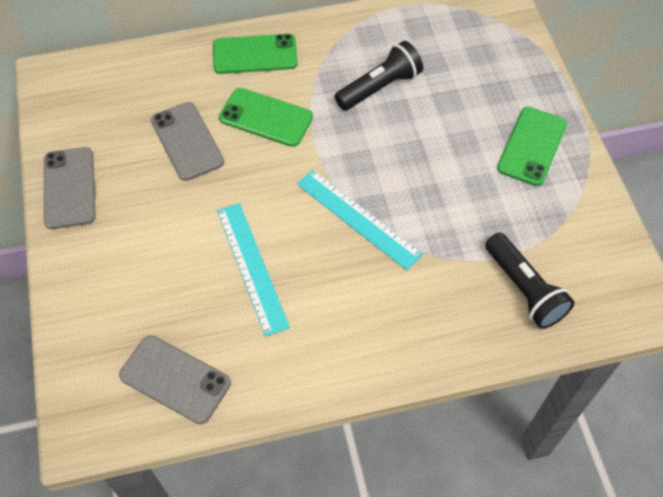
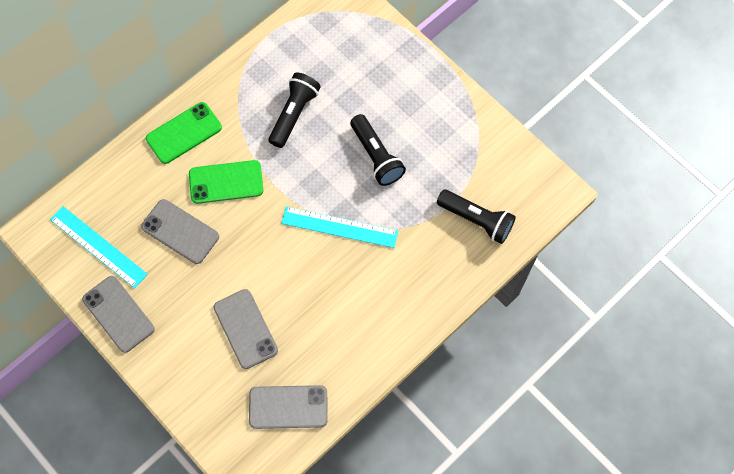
camera: 30 degrees left, 10 degrees up
turquoise ruler [217,203,290,337] -> turquoise ruler moved to [50,206,148,288]
green phone [497,107,567,186] -> none
none -> grey phone [213,289,278,369]
none -> black flashlight [350,114,406,186]

